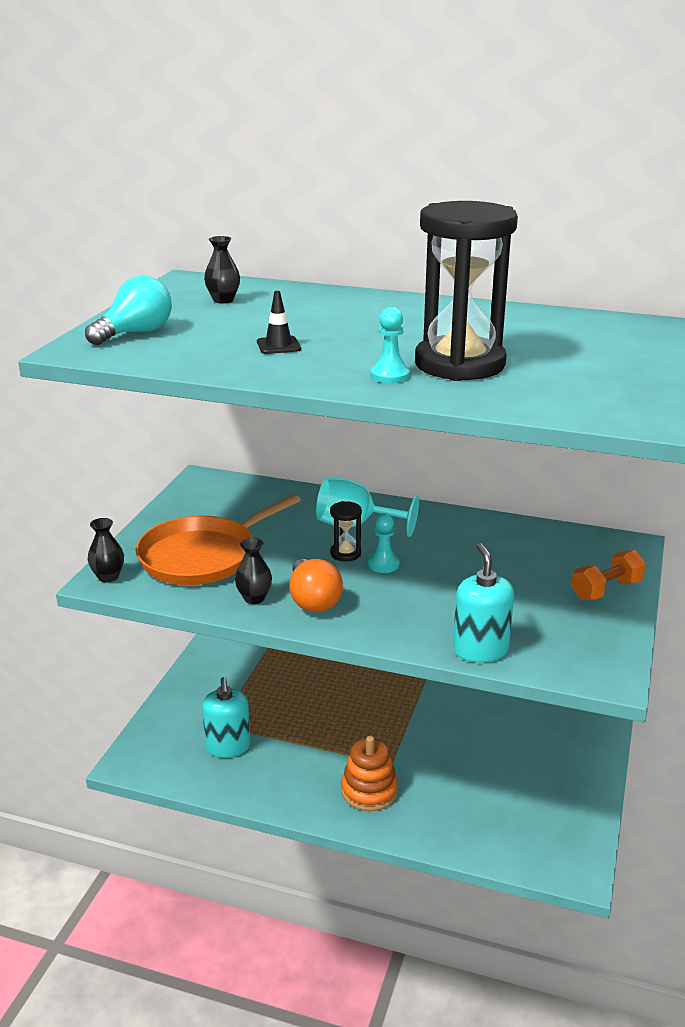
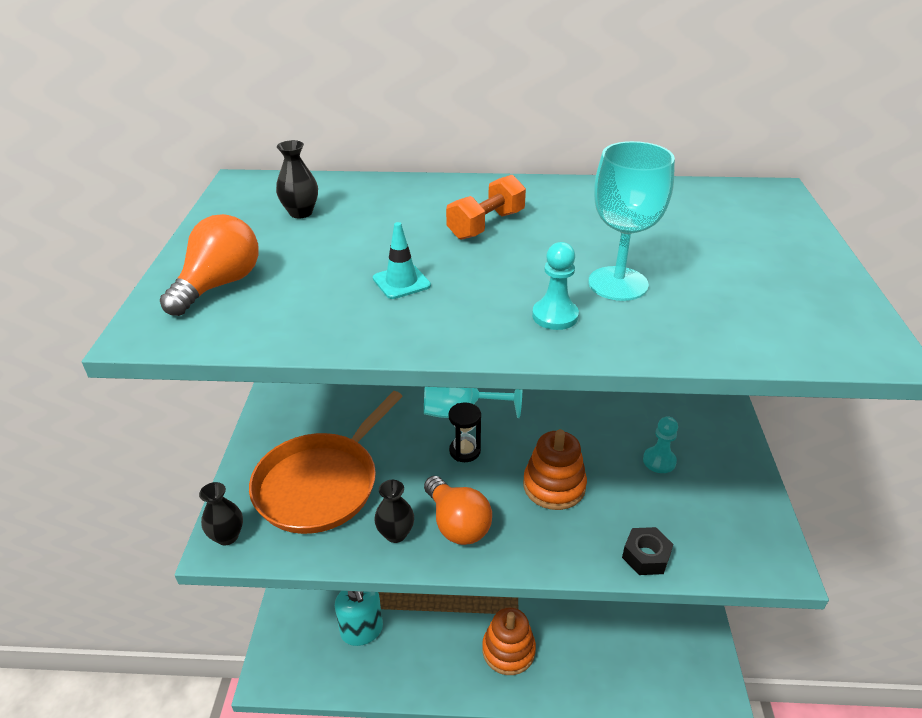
camera: 15 degrees left, 10 degrees up
turquoise light bulb [85,275,172,345] -> orange light bulb [160,214,259,316]
black traffic cone [257,291,301,354] -> turquoise traffic cone [373,222,431,299]
turquoise pawn [368,513,400,573] -> turquoise pawn moved to [643,416,678,473]
black hourglass [415,201,518,381] -> turquoise goblet [588,141,675,301]
turquoise soap dispenser [453,543,514,663] -> black nut [622,527,673,575]
orange dumbbell [571,550,646,600] -> orange dumbbell moved to [446,175,526,240]
none -> orange stacking toy [523,429,587,510]

